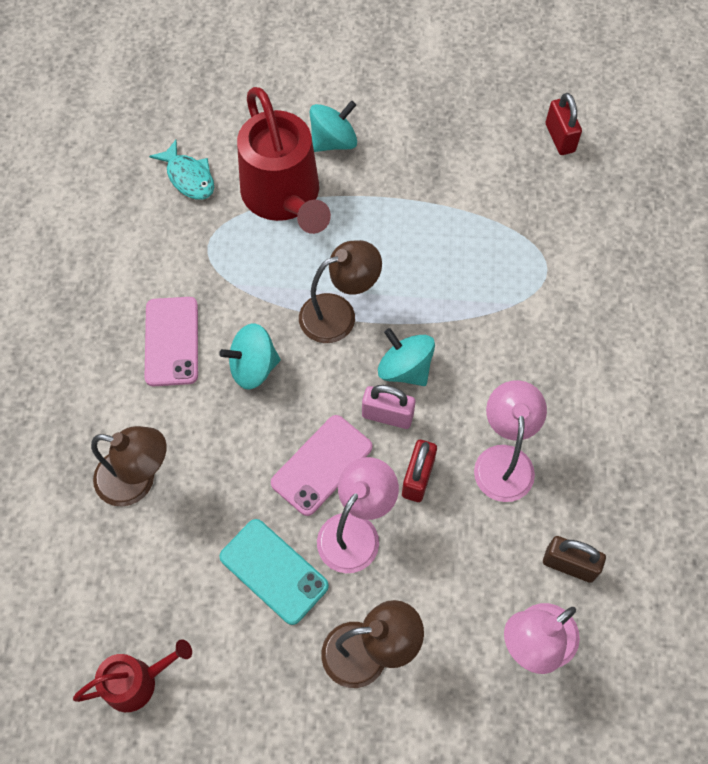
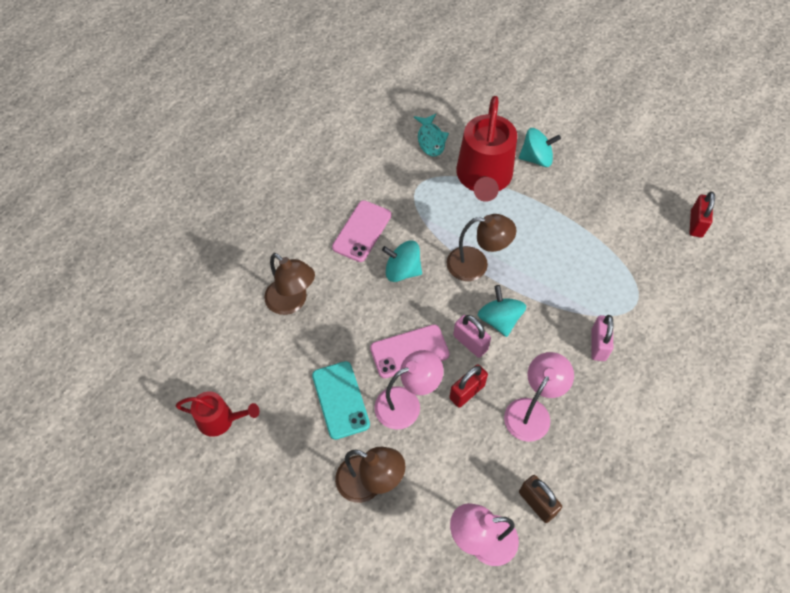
camera: 30 degrees right, 5 degrees down
none -> pink padlock [591,315,613,361]

